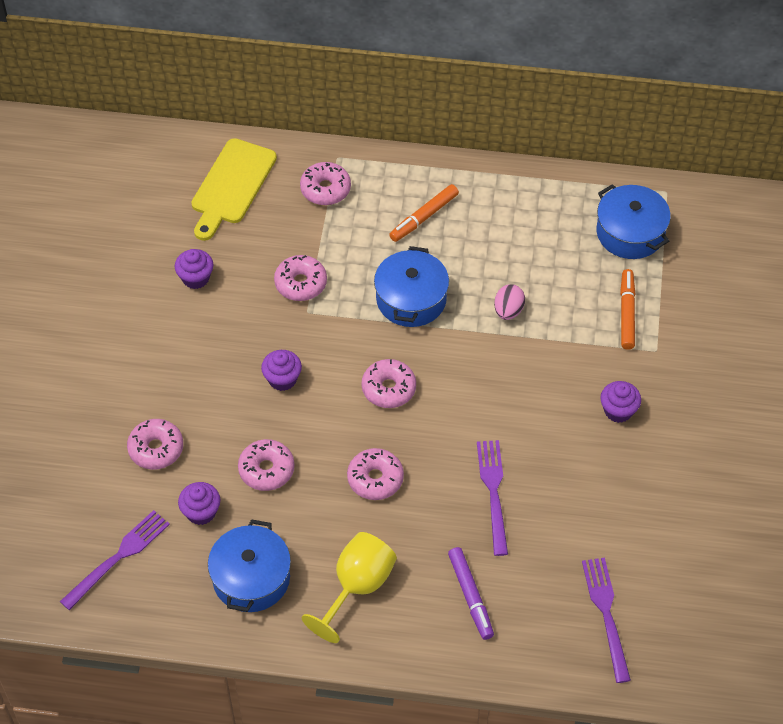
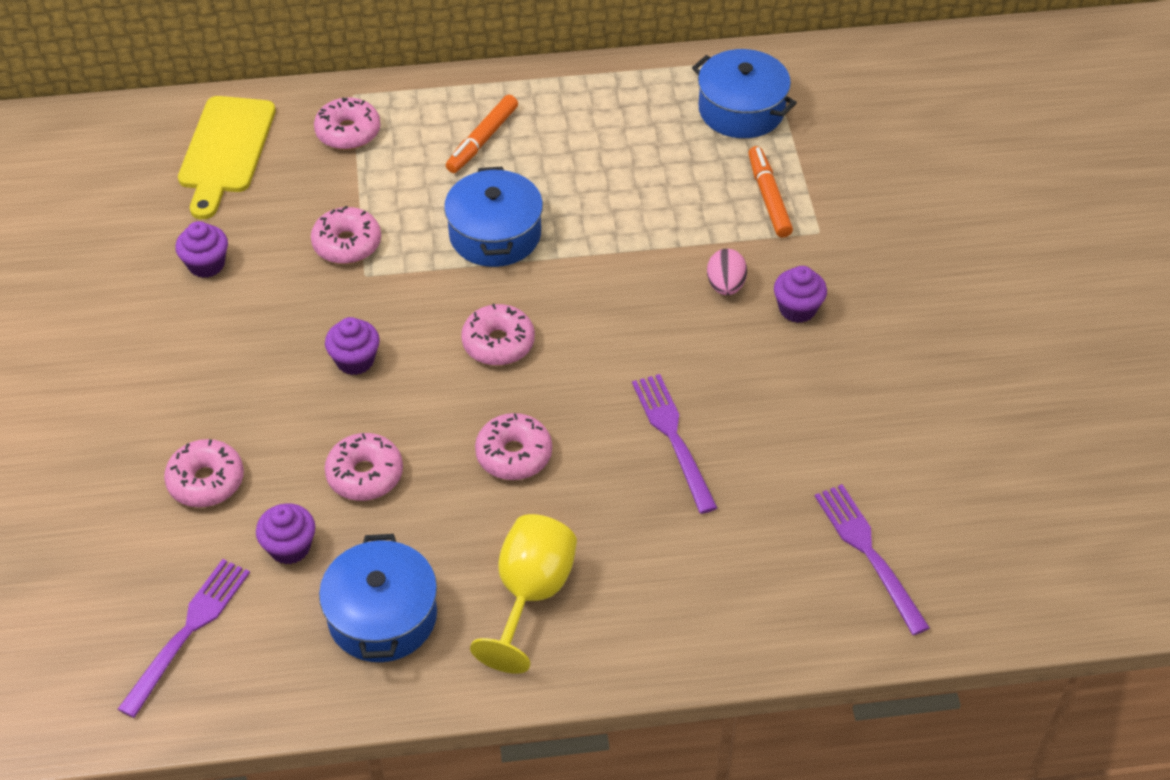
camera: 15 degrees left, 5 degrees down
purple marker [448,547,494,640] -> none
pink egg [494,284,525,320] -> pink egg moved to [707,249,747,295]

